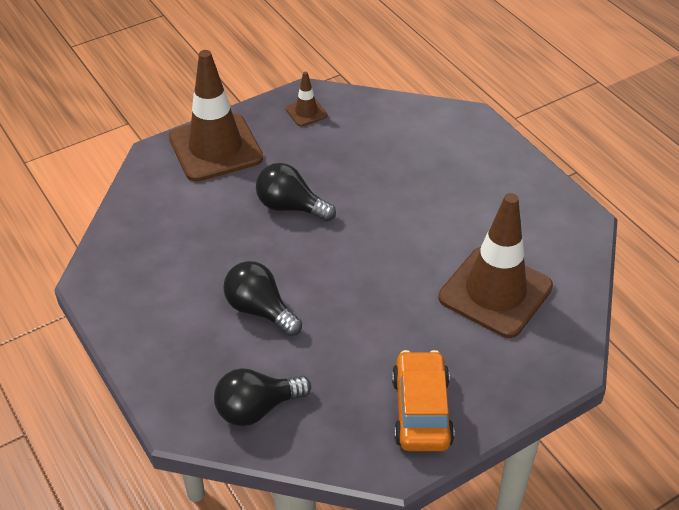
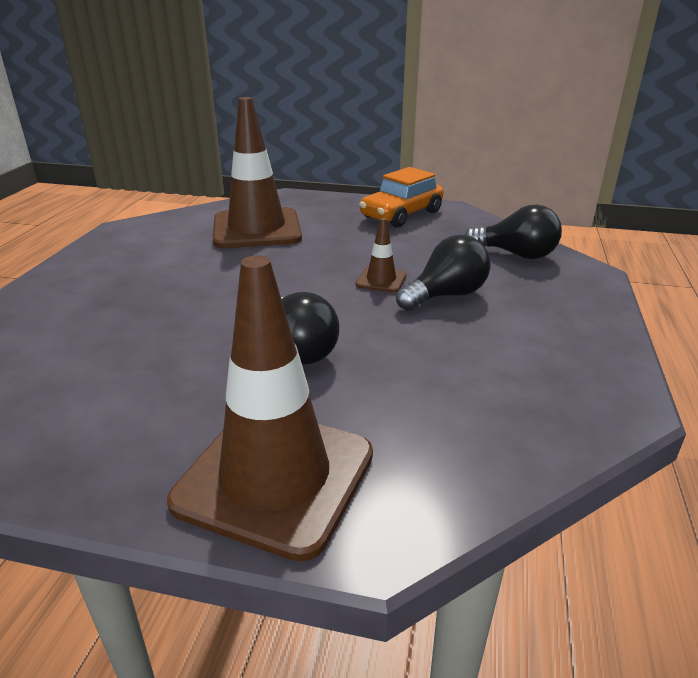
camera: 135 degrees left, 15 degrees down
black light bulb [223,261,302,336] -> black light bulb turned 120 degrees counterclockwise [396,235,491,311]
brown traffic cone [286,72,328,126] -> brown traffic cone moved to [356,218,406,293]

